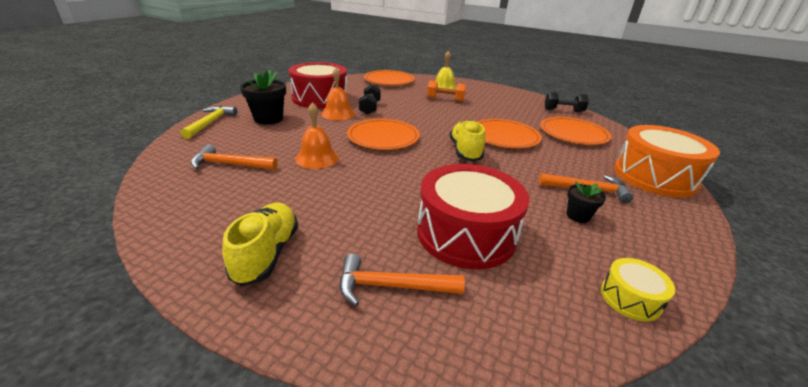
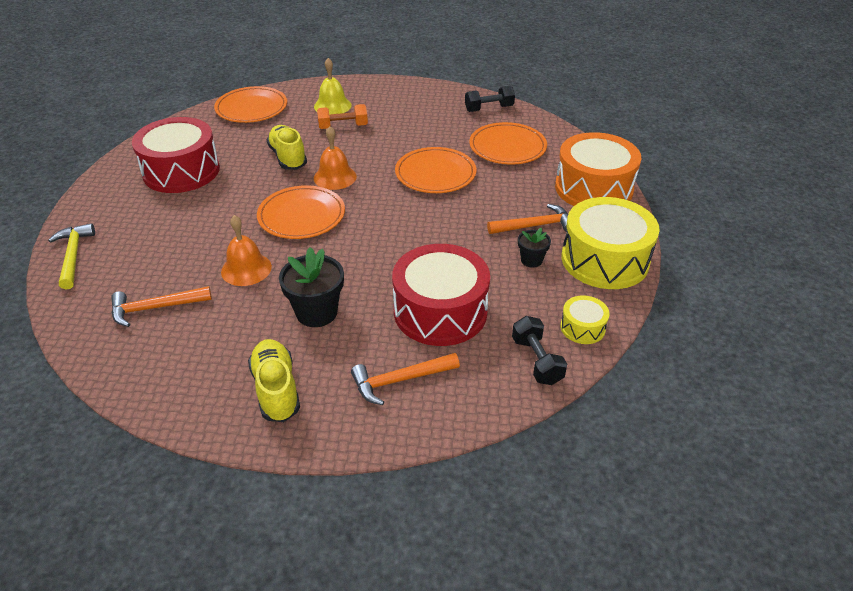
camera: 20 degrees left, 10 degrees up
black flower pot [240,70,286,124] -> black flower pot moved to [279,247,344,327]
orange bell [321,68,355,120] -> orange bell moved to [314,126,357,190]
black dumbbell [359,84,381,115] -> black dumbbell moved to [512,316,567,385]
yellow shoe [450,120,485,161] -> yellow shoe moved to [267,125,307,170]
none -> yellow drum [561,197,660,289]

